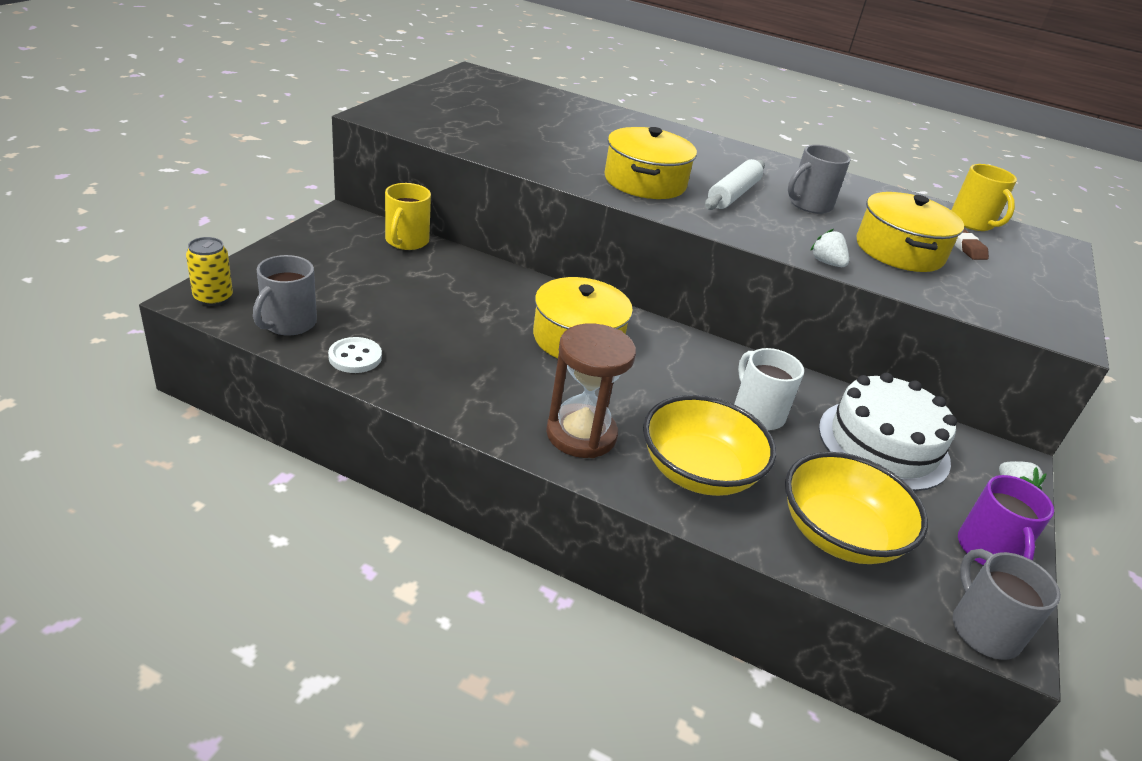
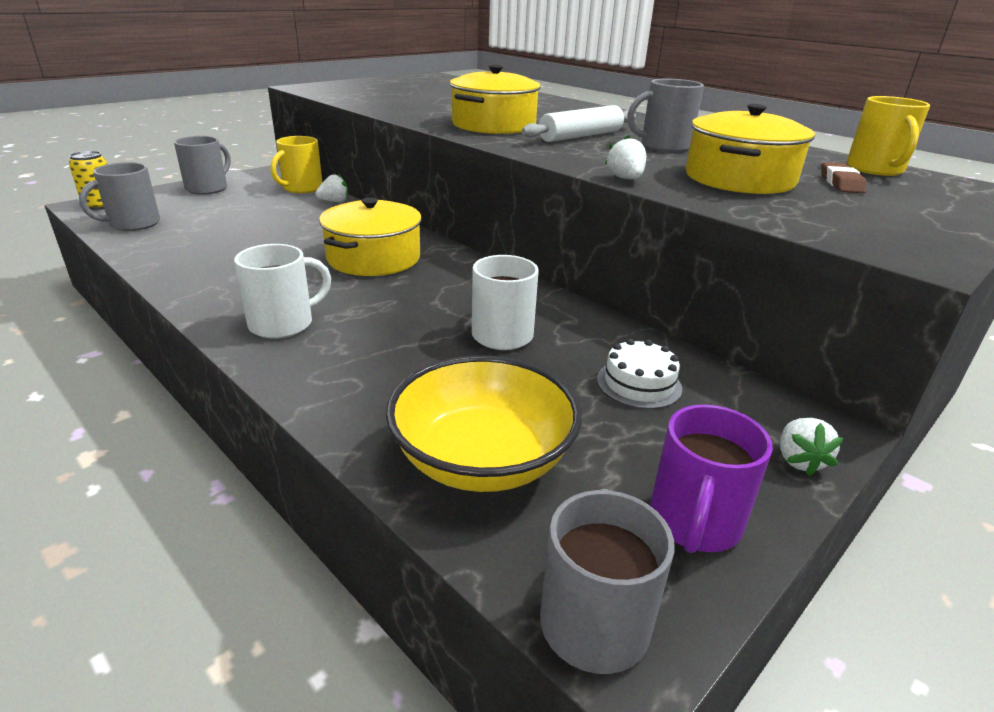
camera: 25 degrees right, 5 degrees down
white button [328,337,382,373] -> none
brown hourglass [546,323,636,458] -> white mug [234,244,331,338]
yellow bowl [643,395,776,496] -> none
white cake [819,373,957,491] -> white cake [597,339,682,409], size x0.50
none -> grey mug [174,136,231,195]
none -> white strawberry [315,173,348,202]

